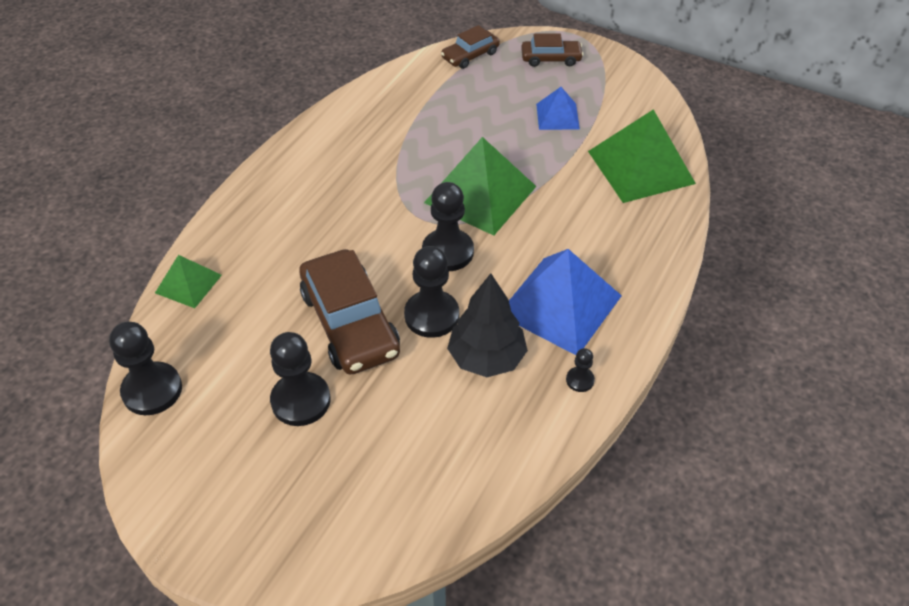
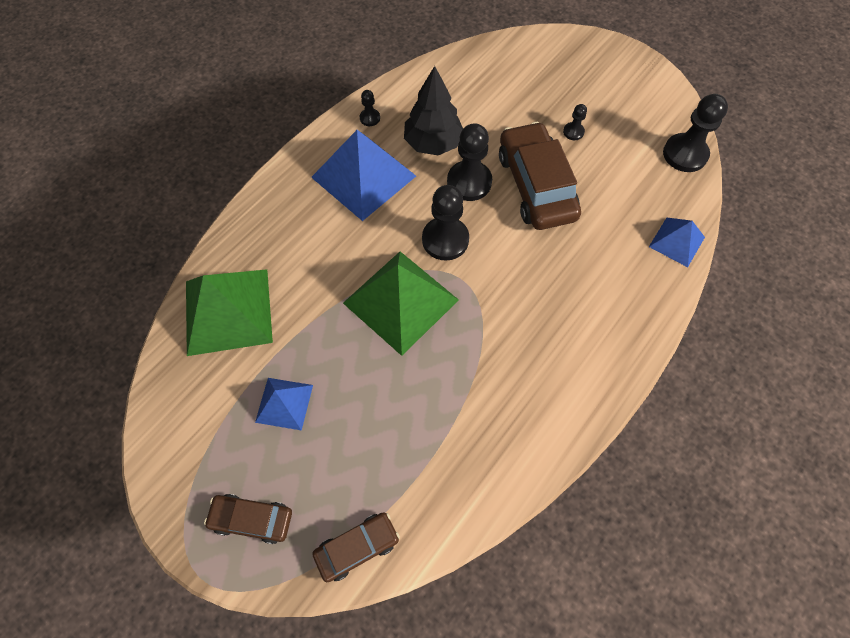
camera: 170 degrees left, 15 degrees up
green pyramid [155,255,222,308] -> blue pyramid [649,218,705,267]
black pawn [270,332,331,426] -> black pawn [563,104,587,140], size x0.48

